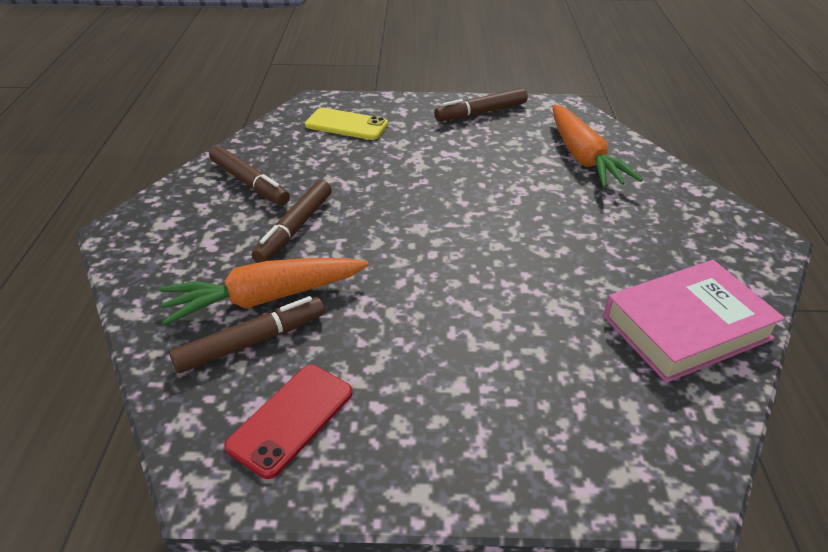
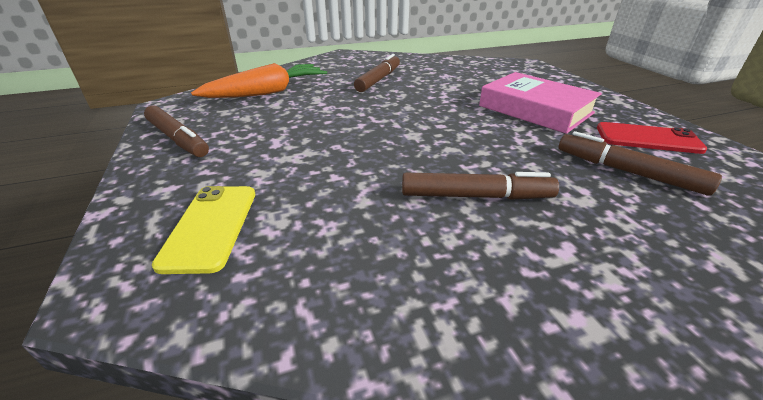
camera: 110 degrees left, 5 degrees down
orange carrot [159,258,369,325] -> none
brown marker [209,146,290,206] -> brown marker moved to [354,54,400,92]
pink book [603,260,785,383] -> pink book moved to [479,72,602,134]

